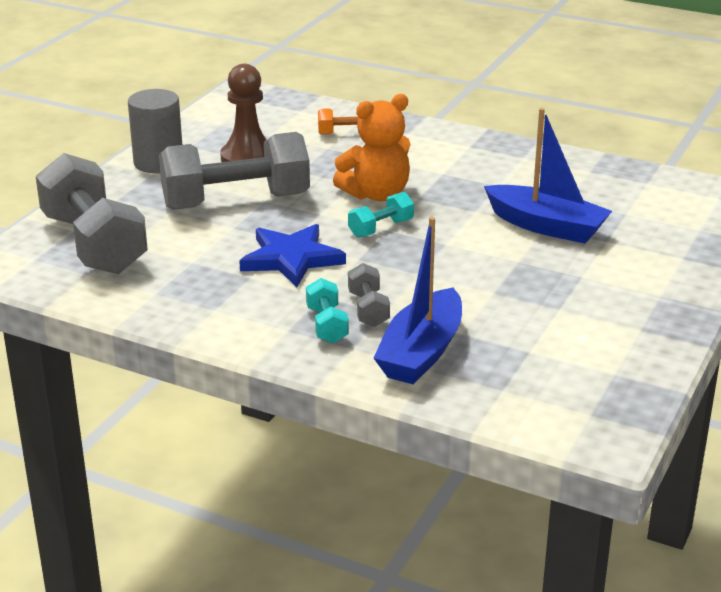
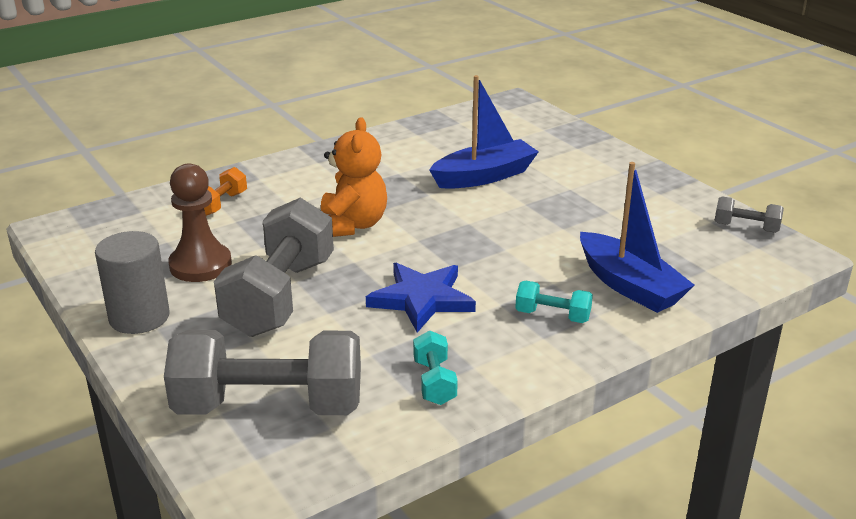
camera: 60 degrees left, 0 degrees up
turquoise dumbbell [348,192,414,238] -> turquoise dumbbell moved to [413,330,458,405]
grey dumbbell [348,263,390,327] -> grey dumbbell moved to [715,196,784,233]

